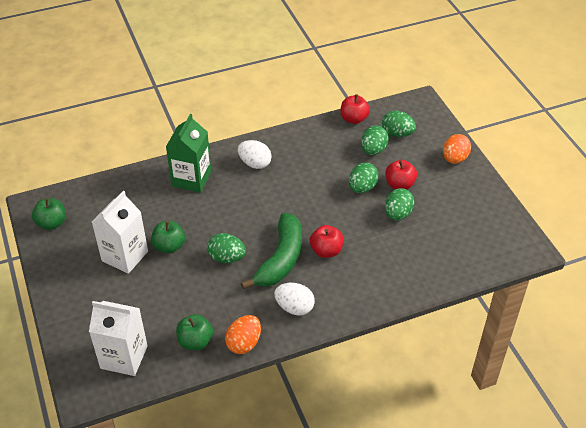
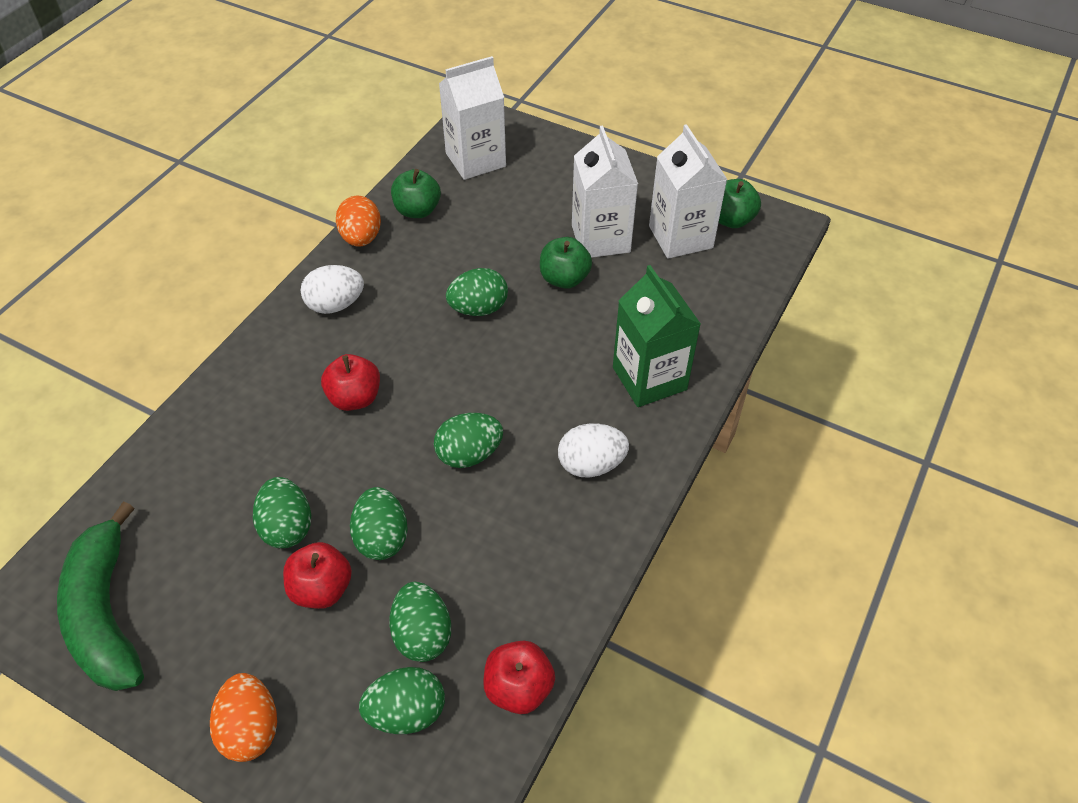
camera: 140 degrees right, 5 degrees up
green banana [241,213,302,289] -> green banana moved to [57,501,144,691]
none -> green egg [434,413,503,468]
none -> white carton [649,124,728,259]

